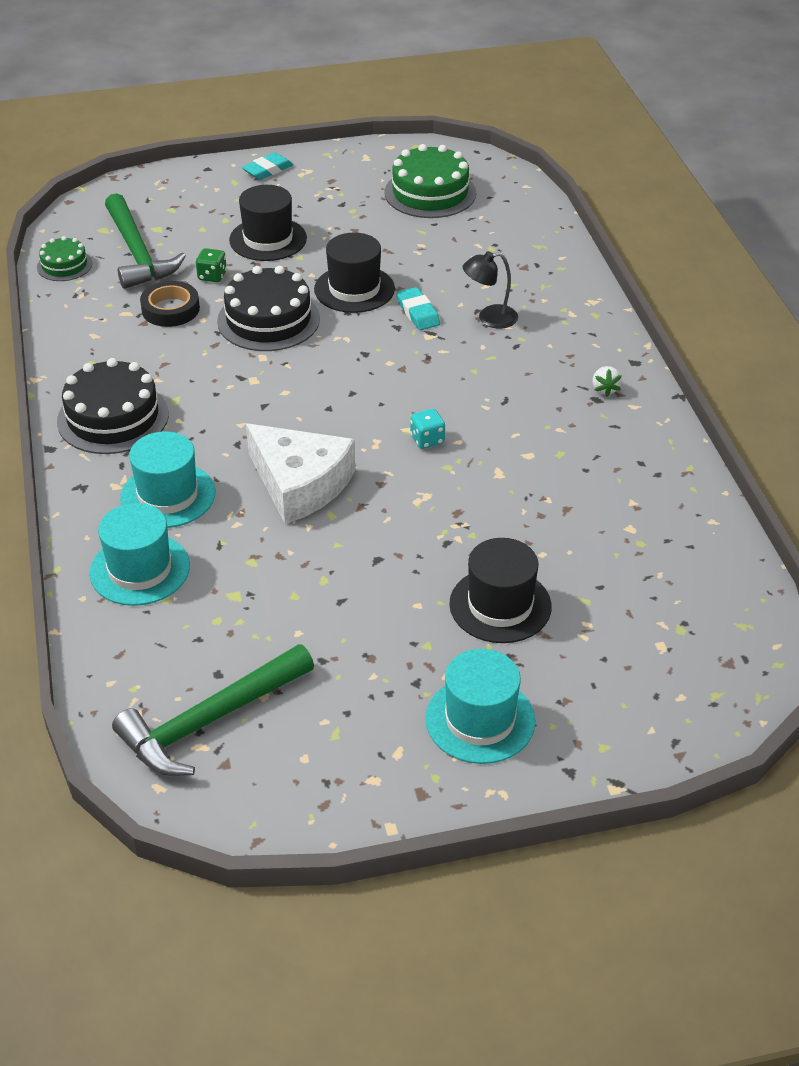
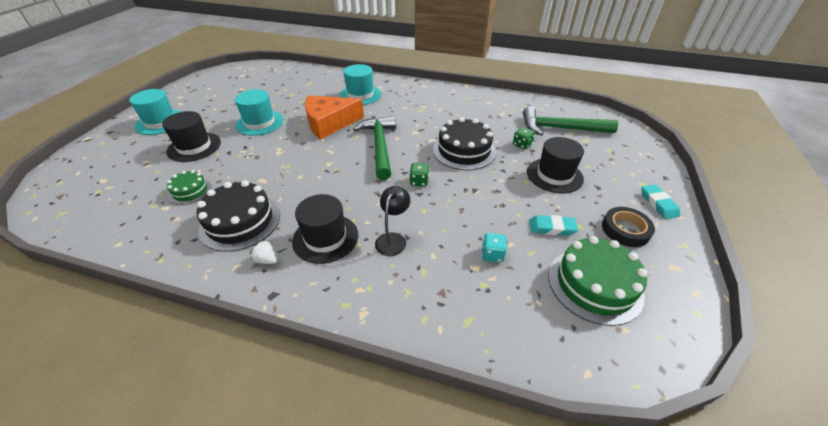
camera: 120 degrees right, 0 degrees up
green cake [37,236,92,281] -> green cake moved to [167,170,212,205]
black cake [57,358,169,454] -> black cake moved to [197,180,280,252]
turquoise hat [89,503,190,606] -> turquoise hat moved to [235,89,284,136]
green hammer [112,644,314,776] -> green hammer moved to [353,115,396,180]
black tape [140,281,200,327] -> black tape moved to [602,207,655,247]
white cheese [246,424,355,524] -> orange cheese [305,95,364,140]
black hat [314,233,395,313] -> black hat moved to [292,194,358,264]
turquoise eraser [396,287,440,330] -> turquoise eraser moved to [529,215,578,235]
turquoise dice [410,409,445,449] -> turquoise dice moved to [482,233,507,262]
none -> green dice [410,163,429,186]

